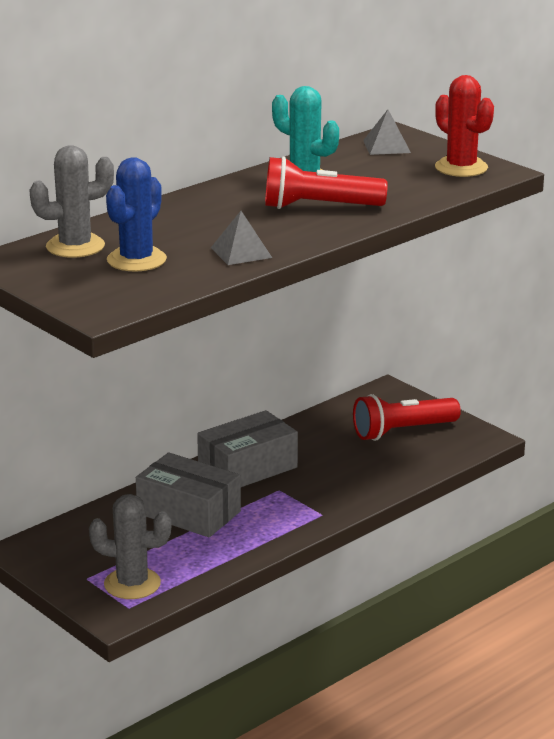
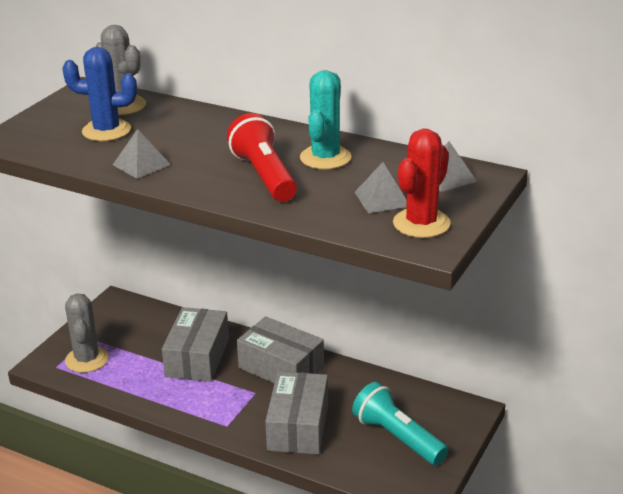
camera: 70 degrees right, 5 degrees up
red flashlight [353,394,461,441] -> turquoise flashlight [352,382,448,465]
none -> grey box [265,371,328,454]
none -> grey pyramid [355,162,407,213]

